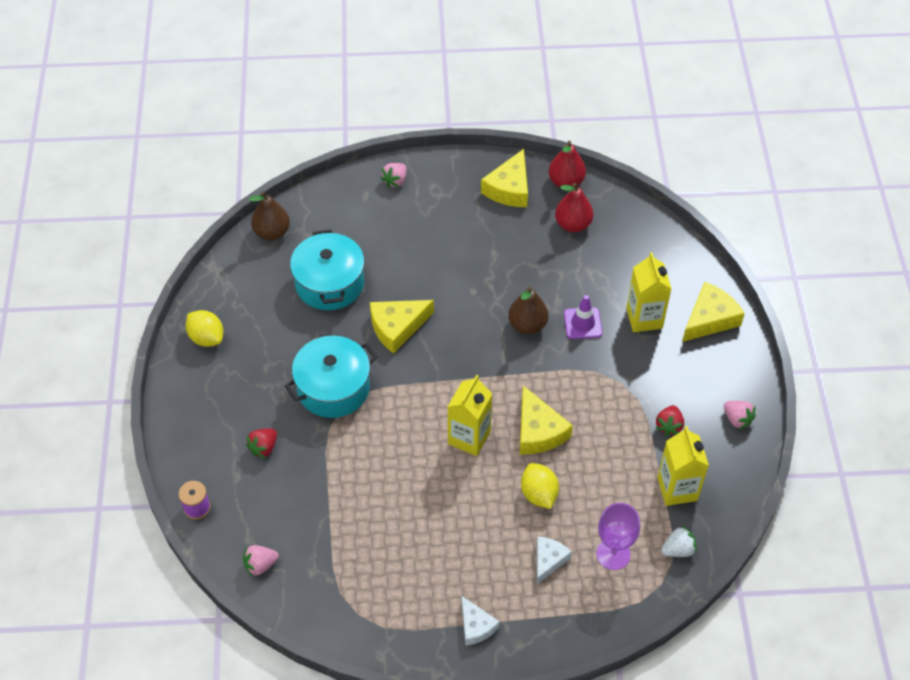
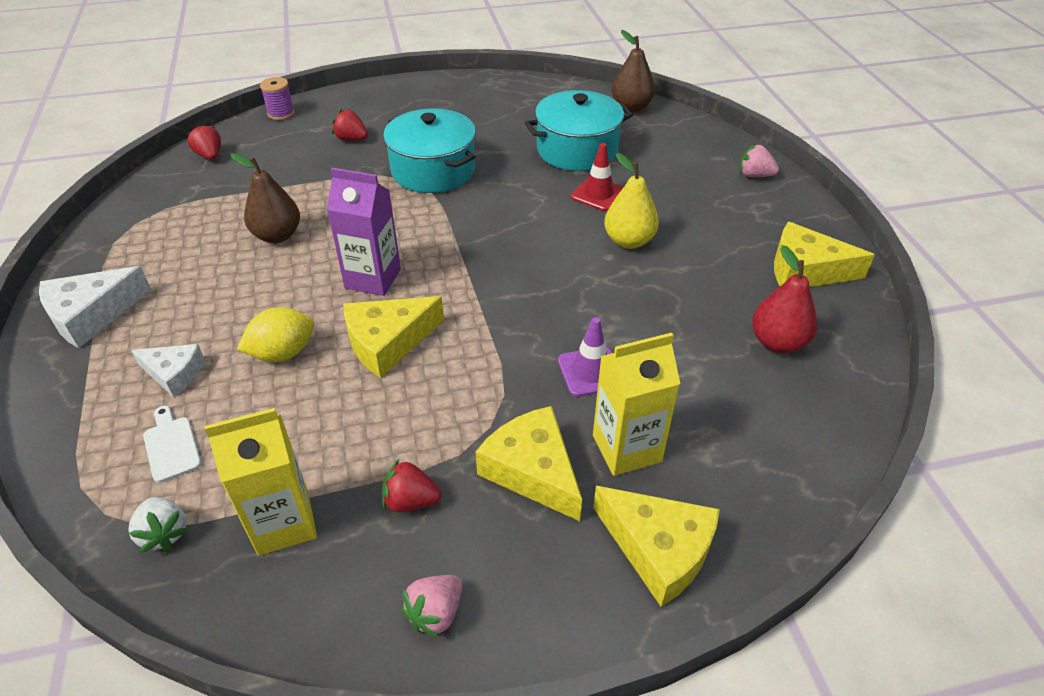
camera: 80 degrees right, 10 degrees down
yellow lemon [186,310,223,347] -> none
pink strawberry [243,545,279,577] -> red strawberry [186,124,221,160]
yellow cheese [370,300,434,354] -> yellow cheese moved to [475,406,582,521]
yellow carton [448,375,492,456] -> purple carton [327,168,401,296]
white cheese [462,596,500,646] -> white cheese [39,266,151,348], size x1.57
brown pear [508,286,549,334] -> brown pear moved to [231,153,300,243]
red pear [548,141,586,188] -> none
purple goblet [596,503,640,570] -> white cutting board [143,406,201,483]
none -> red traffic cone [571,143,624,211]
none -> yellow pear [604,153,659,249]

